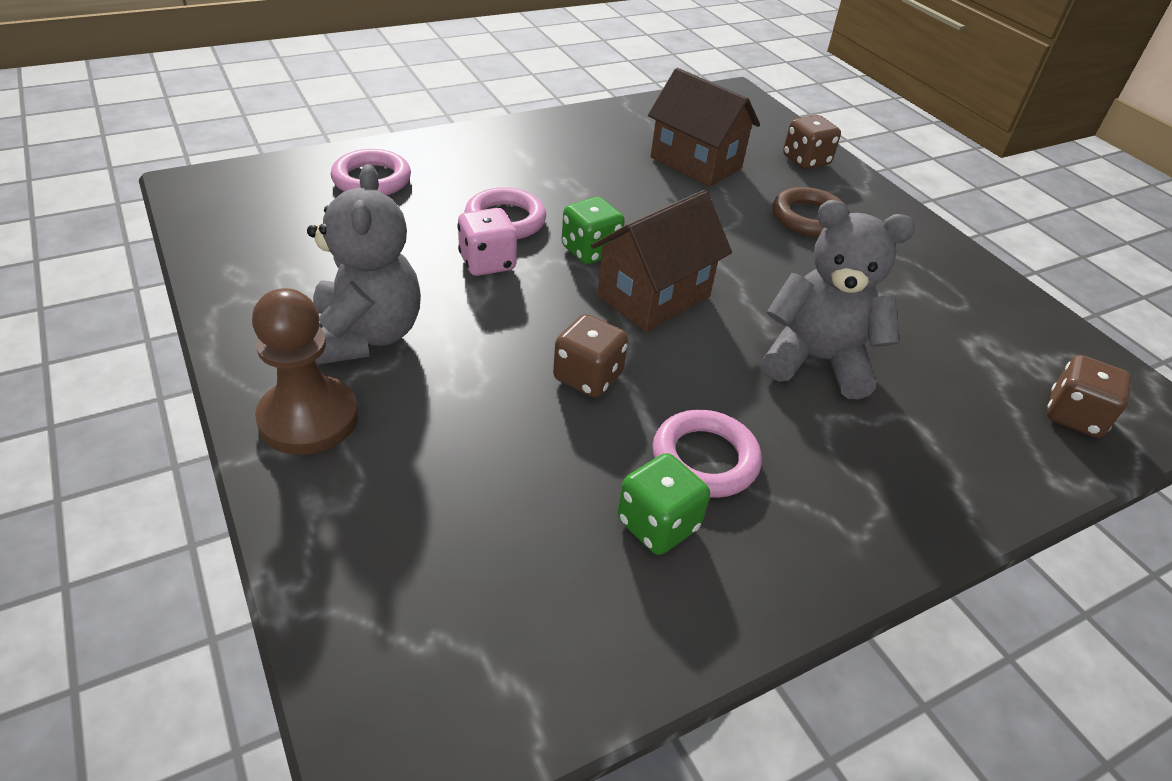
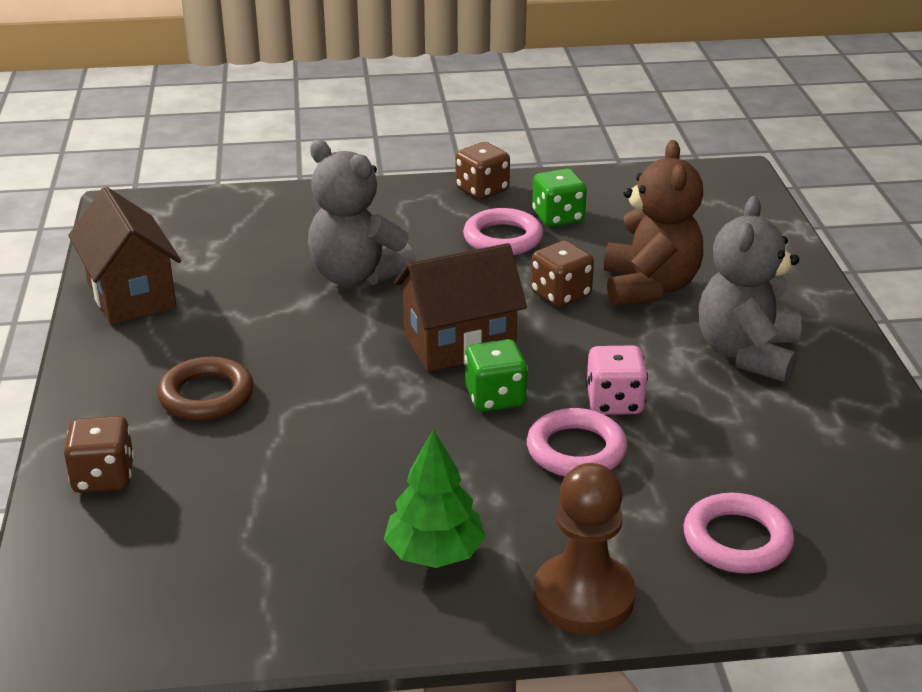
camera: 155 degrees left, 10 degrees down
brown pawn [252,288,359,455] -> brown pawn moved to [533,463,636,634]
brown house [648,68,760,187] -> brown house moved to [68,187,181,325]
brown dice [1047,355,1132,438] -> brown dice moved to [456,142,510,200]
none -> green tree [384,429,486,568]
none -> brown teddy bear [604,140,703,307]

